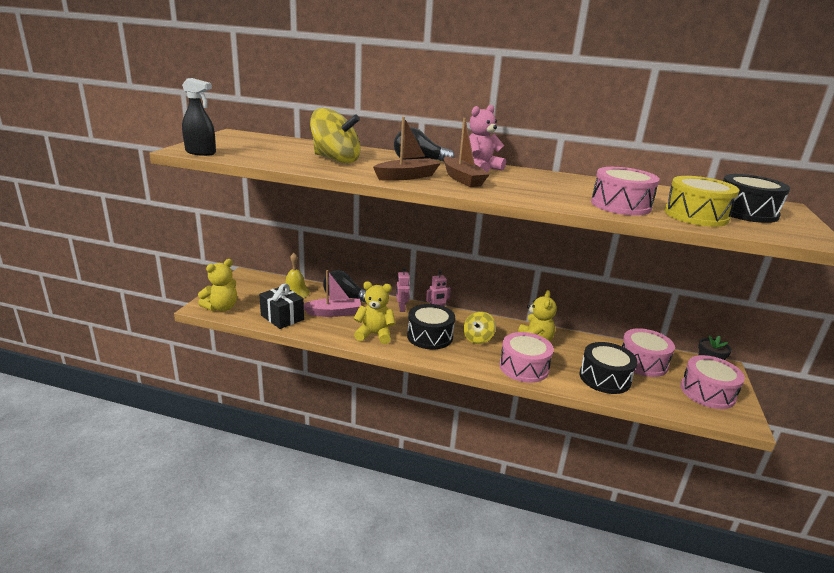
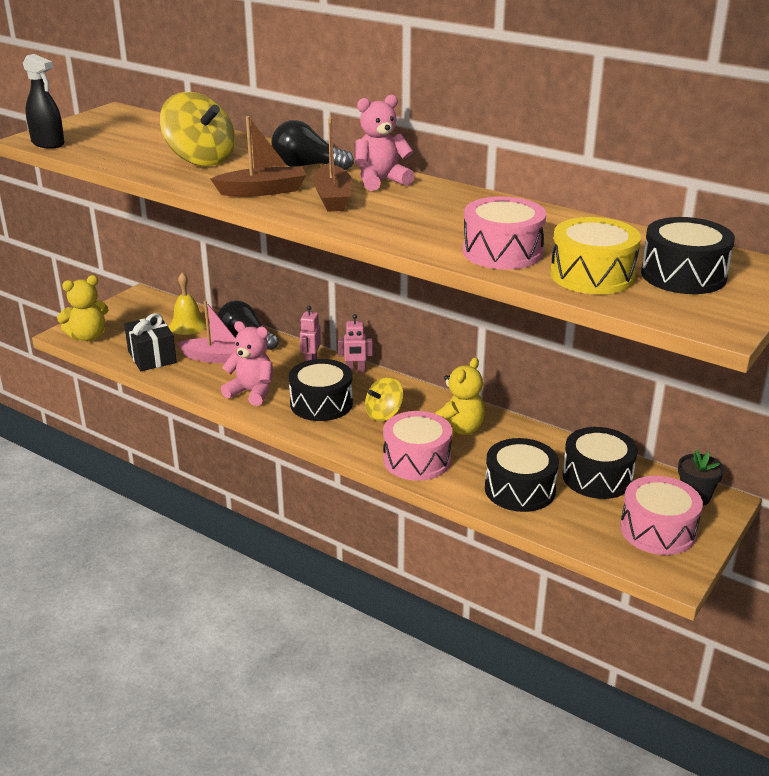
camera: 20 degrees right, 5 degrees up
yellow teddy bear [353,281,395,344] -> pink teddy bear [221,321,273,406]
pink drum [622,328,675,377] -> black drum [562,427,638,499]

